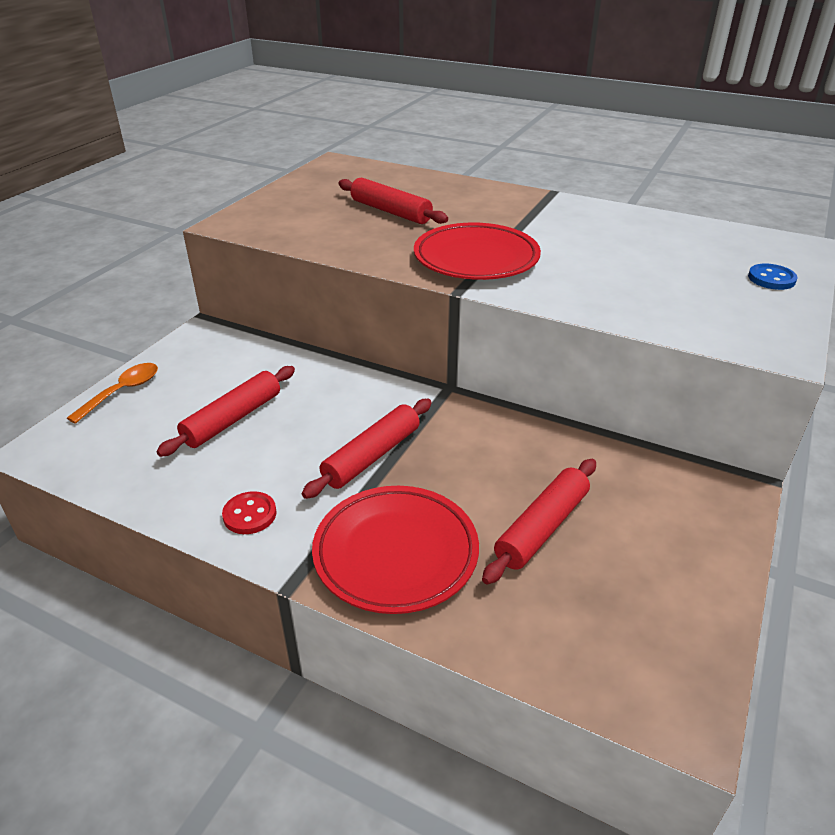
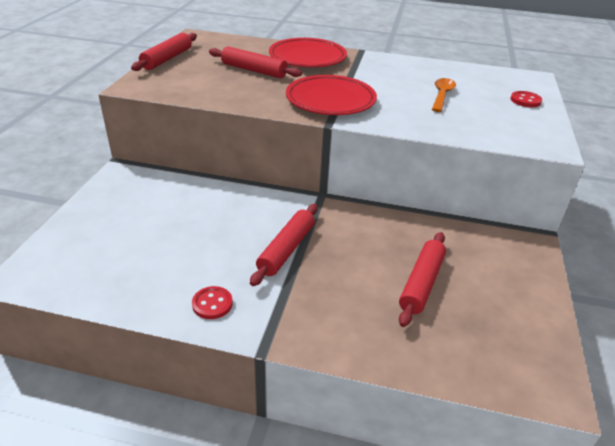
camera: 15 degrees left, 0 degrees up
orange spoon [67,363,158,424] -> orange spoon moved to [432,78,456,112]
red rolling pin [156,366,295,457] -> red rolling pin moved to [131,33,197,71]
red plate [312,486,479,614] -> red plate moved to [269,38,347,67]
blue button [748,264,797,290] -> red button [510,91,542,107]

